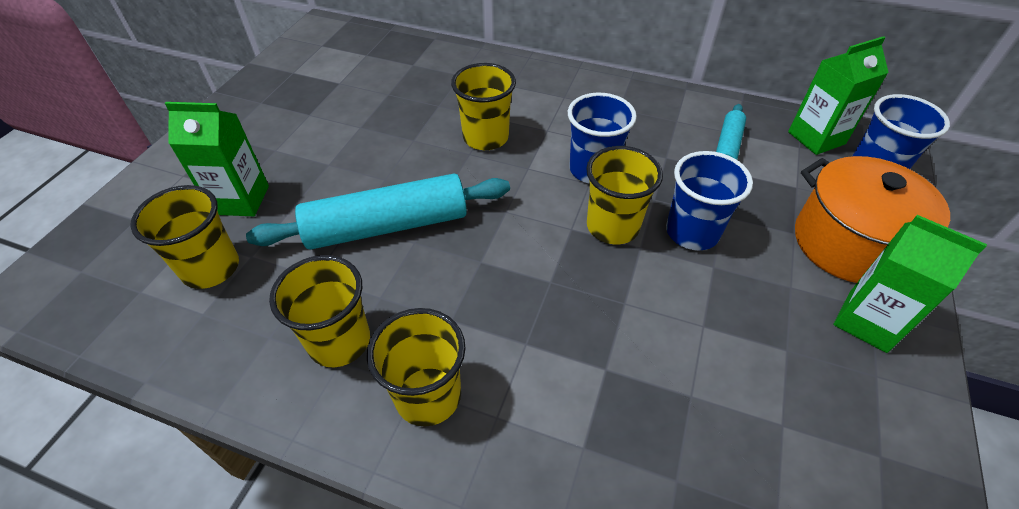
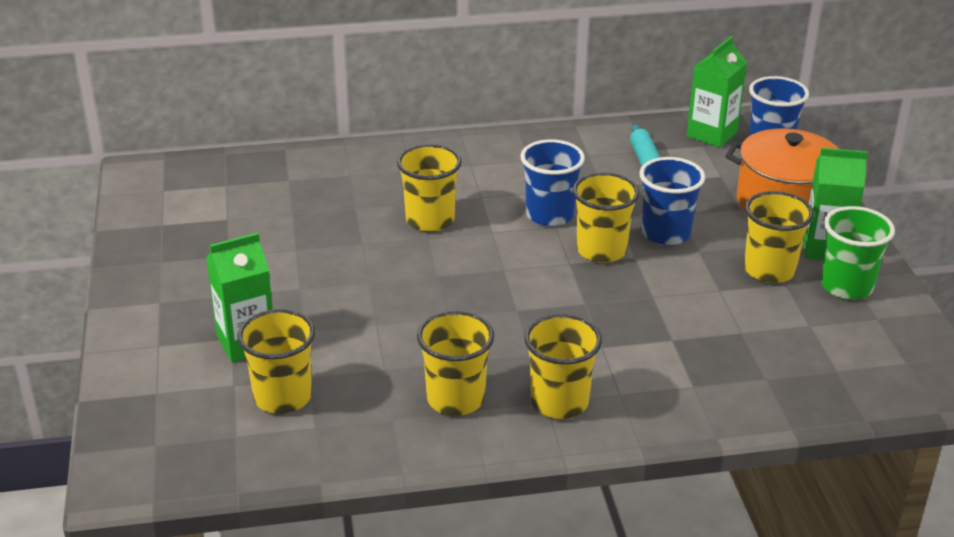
camera: 30 degrees left, 15 degrees down
turquoise rolling pin [246,174,510,250] -> none
none -> yellow cup [744,191,814,283]
none -> green cup [821,206,895,300]

